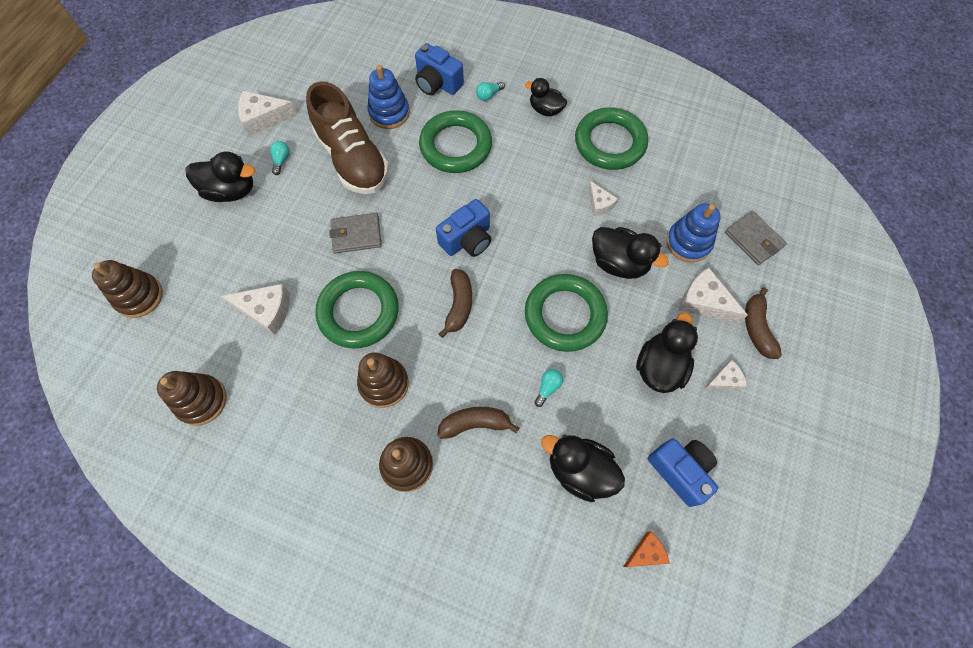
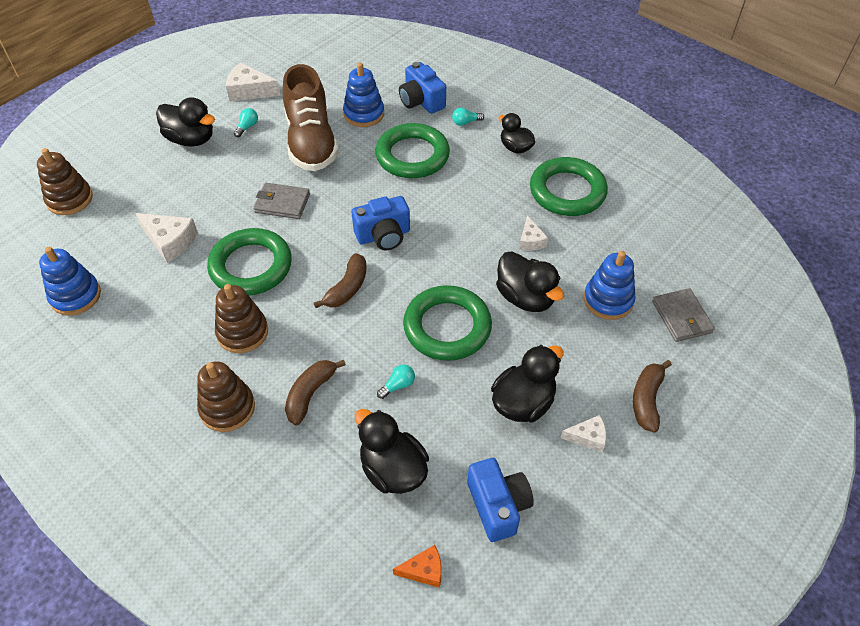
camera: 20 degrees right, 15 degrees down
brown stacking toy [157,371,227,426] -> blue stacking toy [39,247,101,316]
brown banana [437,407,519,439] -> brown banana turned 75 degrees counterclockwise [285,360,346,426]
white cheese [679,267,748,323] -> none

